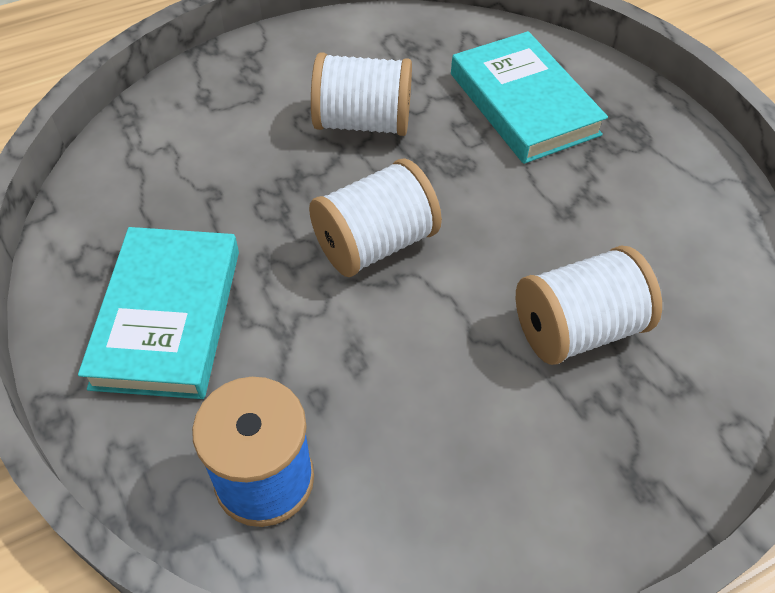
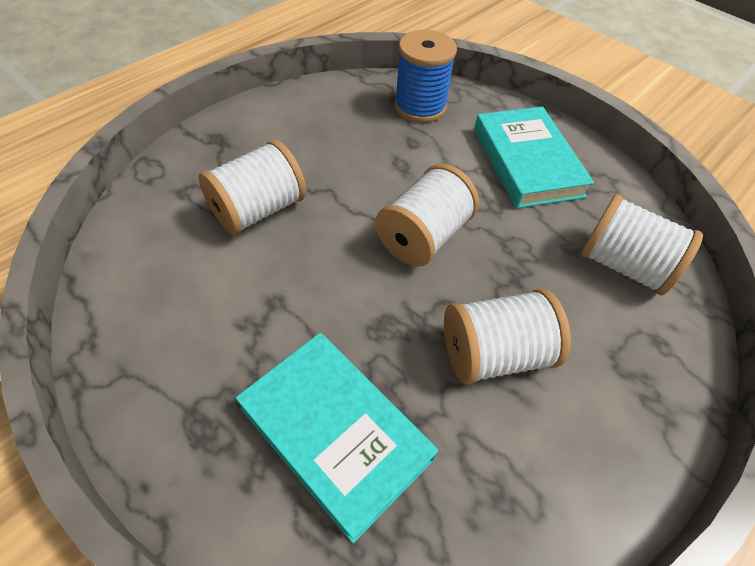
camera: 160 degrees right, 0 degrees up
none -> white spool [580,194,703,295]

